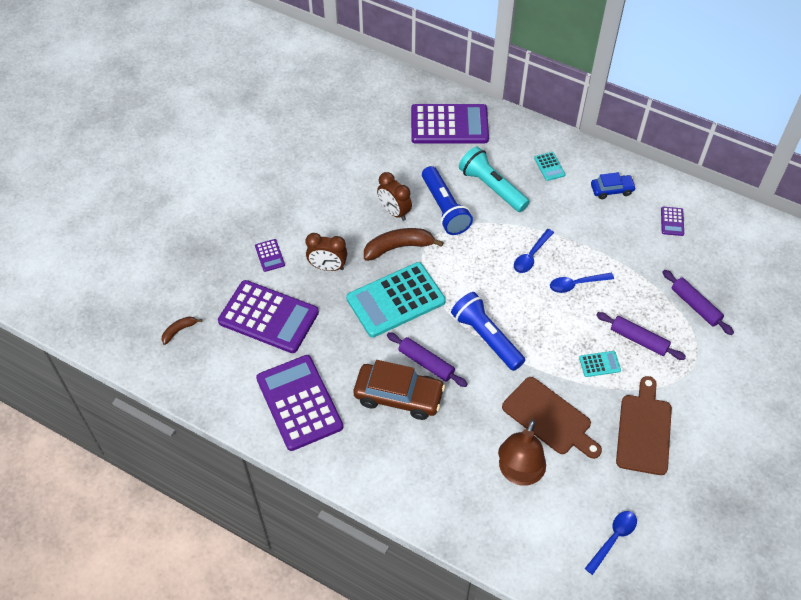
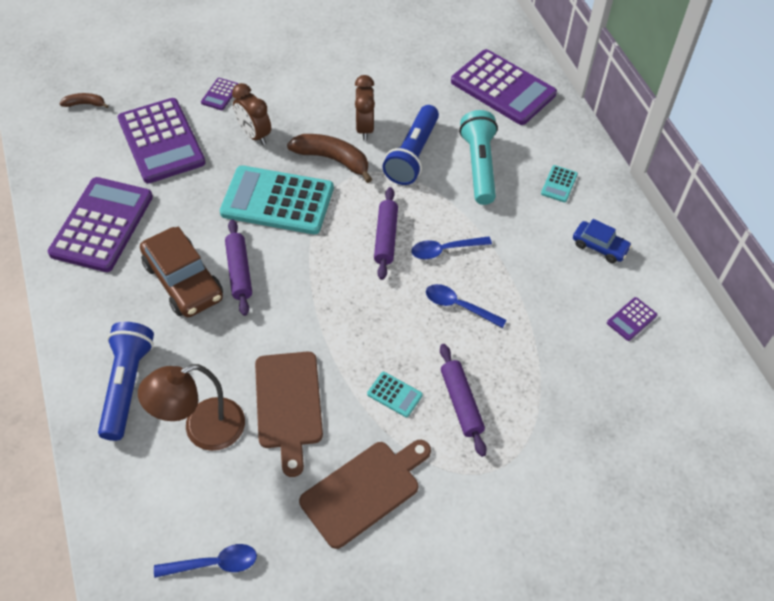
camera: 40 degrees right, 0 degrees up
blue flashlight [451,292,525,371] -> blue flashlight moved to [98,322,154,441]
purple rolling pin [662,270,734,335] -> purple rolling pin moved to [374,187,398,280]

